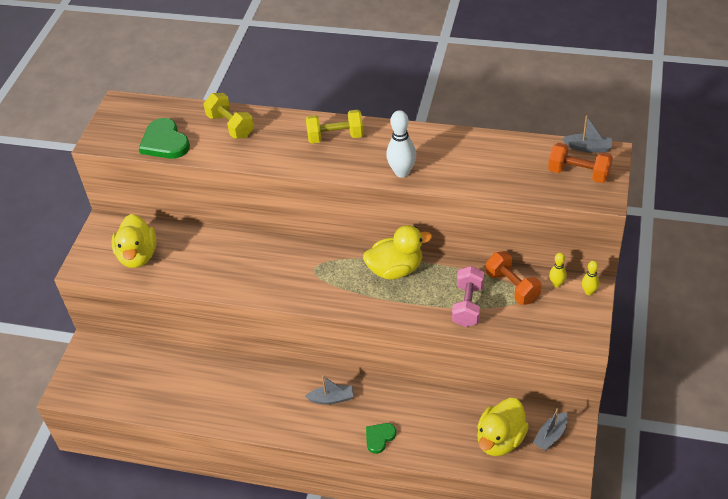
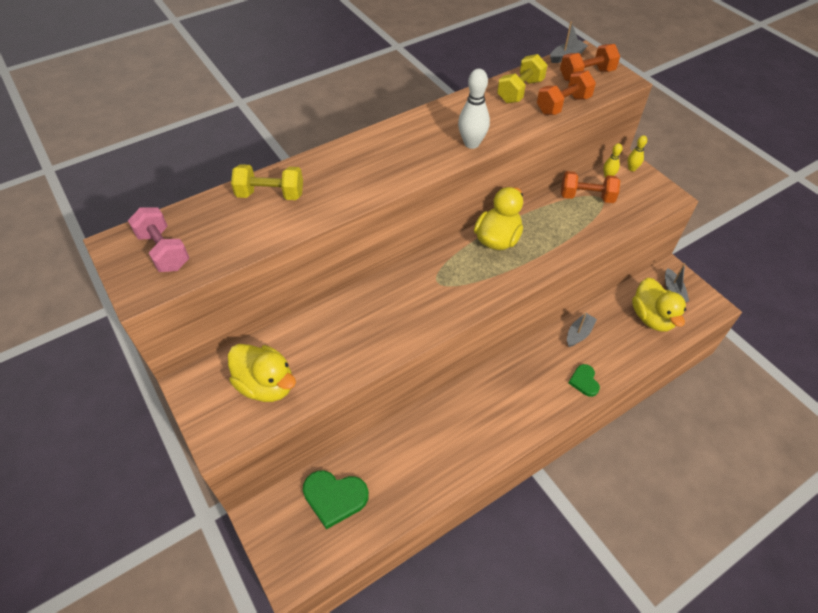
camera: 50 degrees left, 5 degrees up
green heart [139,118,190,159] -> green heart moved to [303,470,369,529]
grey boat [305,375,353,404] -> grey boat moved to [567,313,597,347]
yellow dumbbell [306,110,364,144] -> yellow dumbbell moved to [497,54,547,103]
pink dumbbell [452,266,484,327] -> pink dumbbell moved to [128,207,189,272]
none -> orange dumbbell [537,71,596,115]

